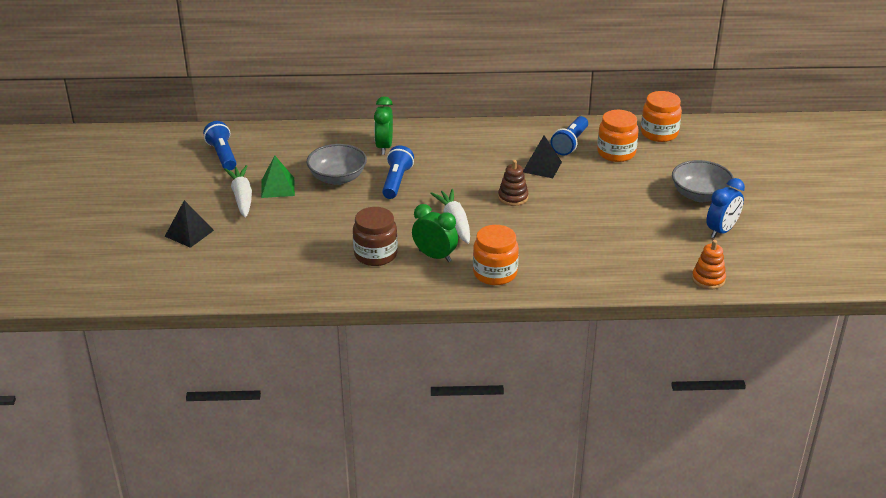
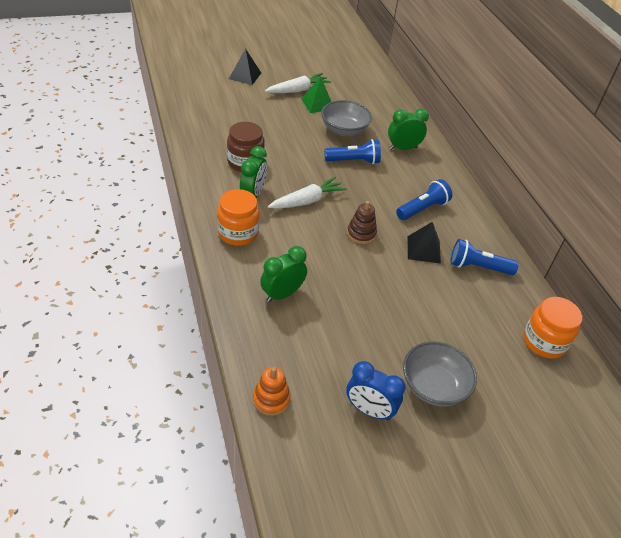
camera: 70 degrees right, 10 degrees up
blue flashlight [203,121,237,170] -> blue flashlight moved to [396,179,452,220]
orange jar [597,110,639,162] -> none
none -> green clock [260,246,307,303]

